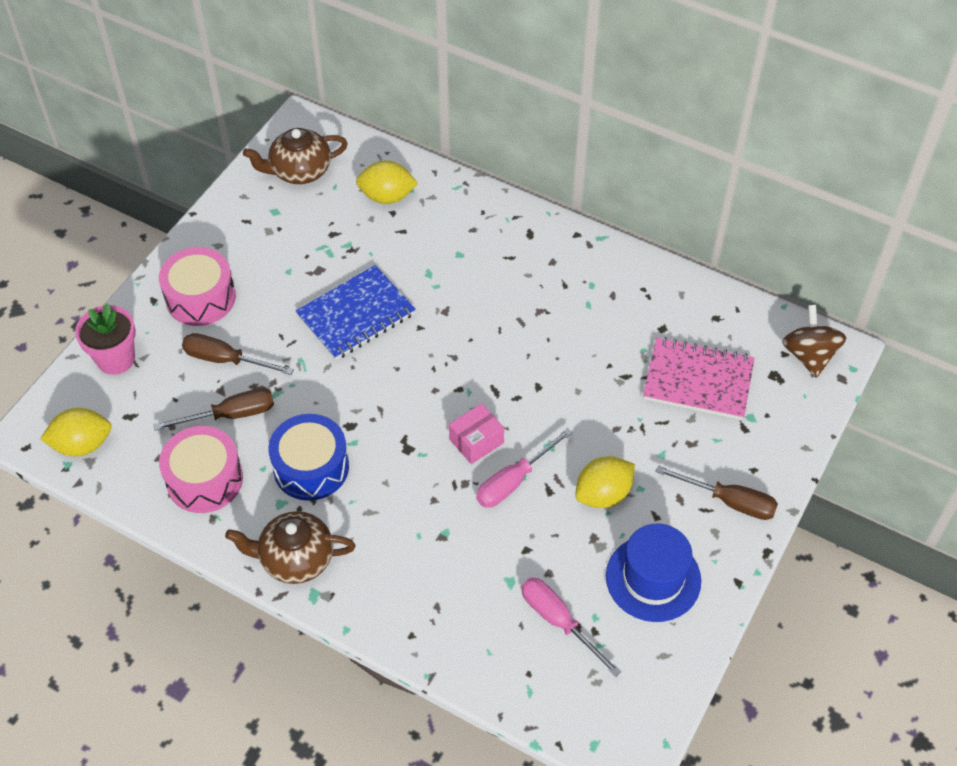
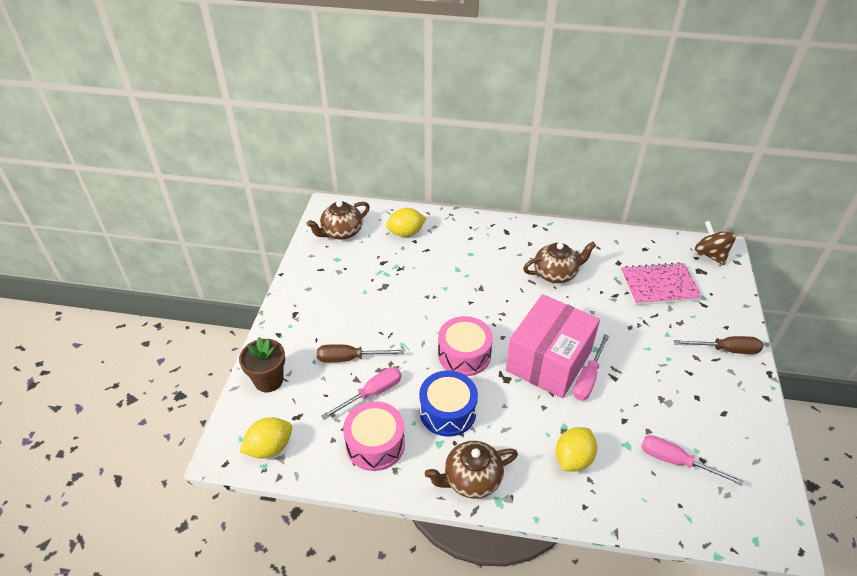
camera: 20 degrees left, 10 degrees down
pink flower pot [75,303,136,375] -> brown flower pot [239,337,285,392]
brown screwdriver [153,388,274,430] -> pink screwdriver [321,367,402,420]
pink drum [159,247,236,326] -> pink drum moved to [438,316,493,376]
blue notebook [296,265,416,360] -> none
pink box [449,403,504,464] -> pink box [506,294,600,398], size x2.36
yellow lemon [575,456,635,508] -> yellow lemon moved to [556,427,597,472]
blue hat [606,523,701,622] -> none
none -> brown teapot [523,242,596,283]

